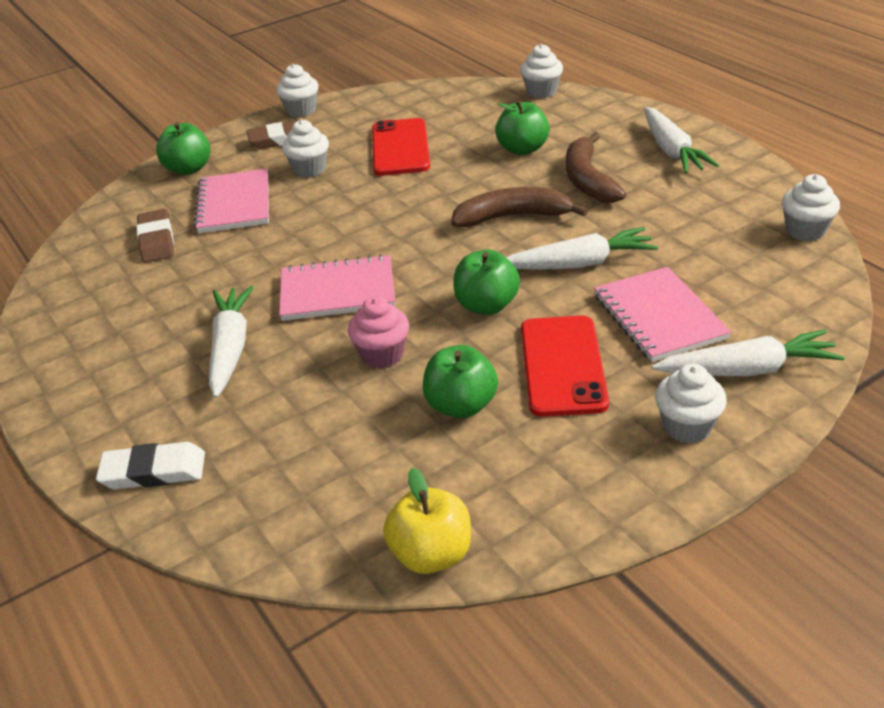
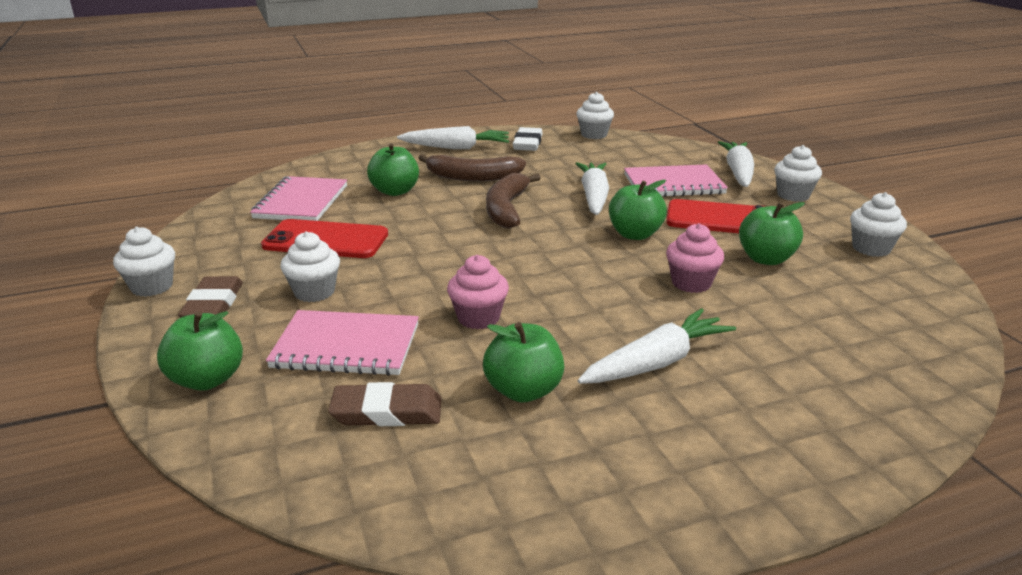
camera: 80 degrees left, 10 degrees down
white eraser [96,442,205,489] -> white eraser moved to [513,127,543,151]
white carrot [209,286,254,398] -> white carrot turned 135 degrees clockwise [578,308,736,384]
pink notebook [279,254,395,321] -> pink notebook moved to [250,176,347,221]
yellow apple [383,468,471,574] -> none
white cupcake [520,44,563,98] -> white cupcake moved to [850,192,907,257]
none -> pink cupcake [447,255,509,329]
none -> green apple [483,322,565,402]

